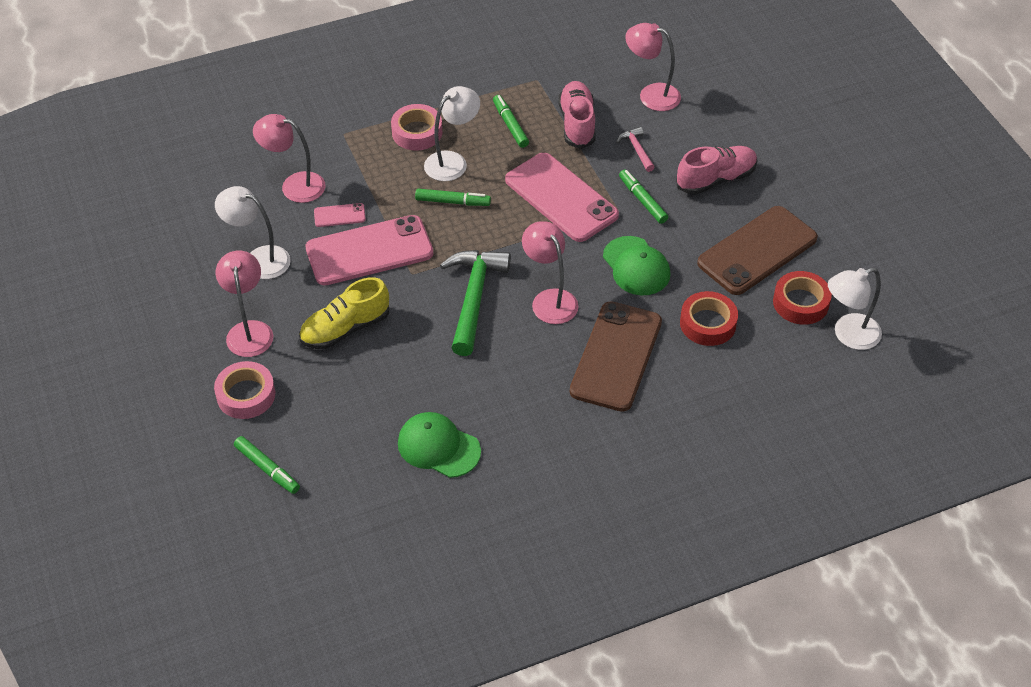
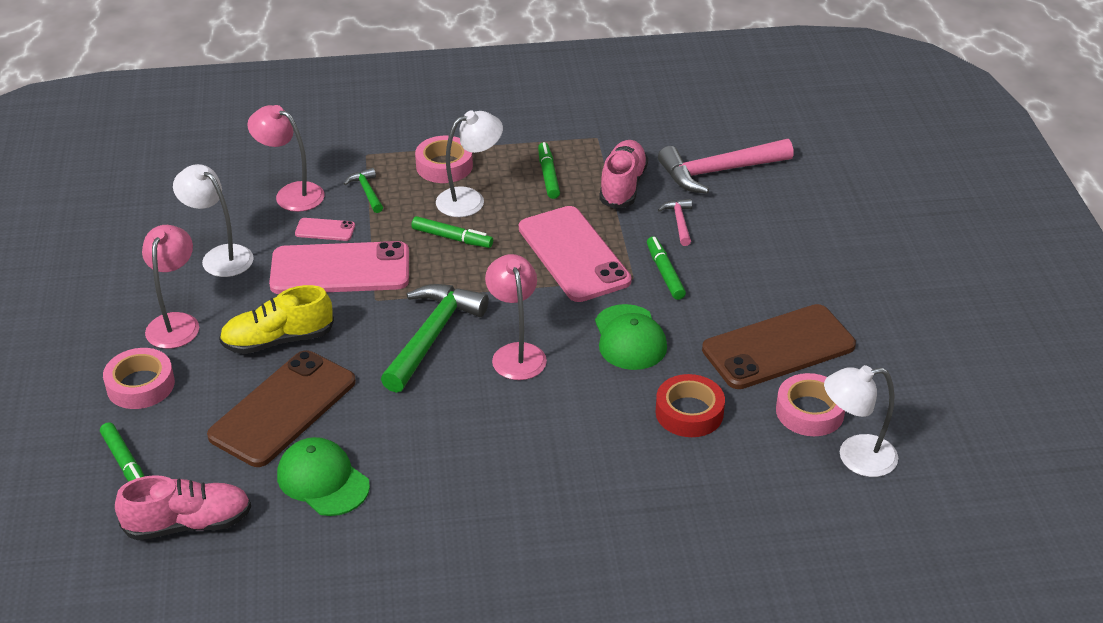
camera: 15 degrees right, 10 degrees down
brown phone [570,301,662,412] -> brown phone moved to [207,351,356,467]
pink lamp [625,23,681,111] -> pink hammer [658,139,794,194]
pink shoe [676,146,758,195] -> pink shoe moved to [115,475,251,540]
red tape [773,271,832,325] -> pink tape [776,373,845,436]
none -> green hammer [344,168,383,213]

